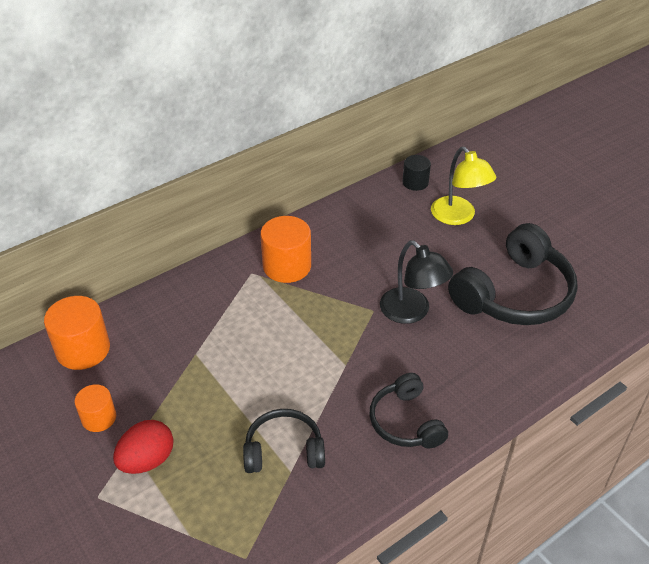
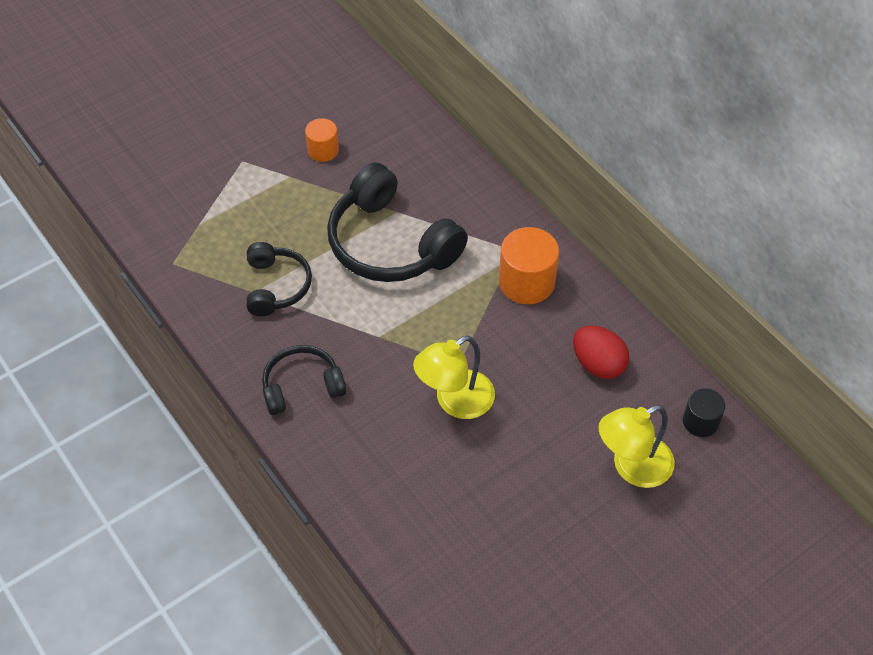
camera: 90 degrees right, 10 degrees up
orange cylinder [44,296,110,370] -> none
red egg [113,420,174,474] -> red egg moved to [573,326,629,379]
black lamp [380,240,453,324] -> yellow lamp [413,335,495,419]
black headphones [448,223,578,325] -> black headphones moved to [327,163,468,282]

